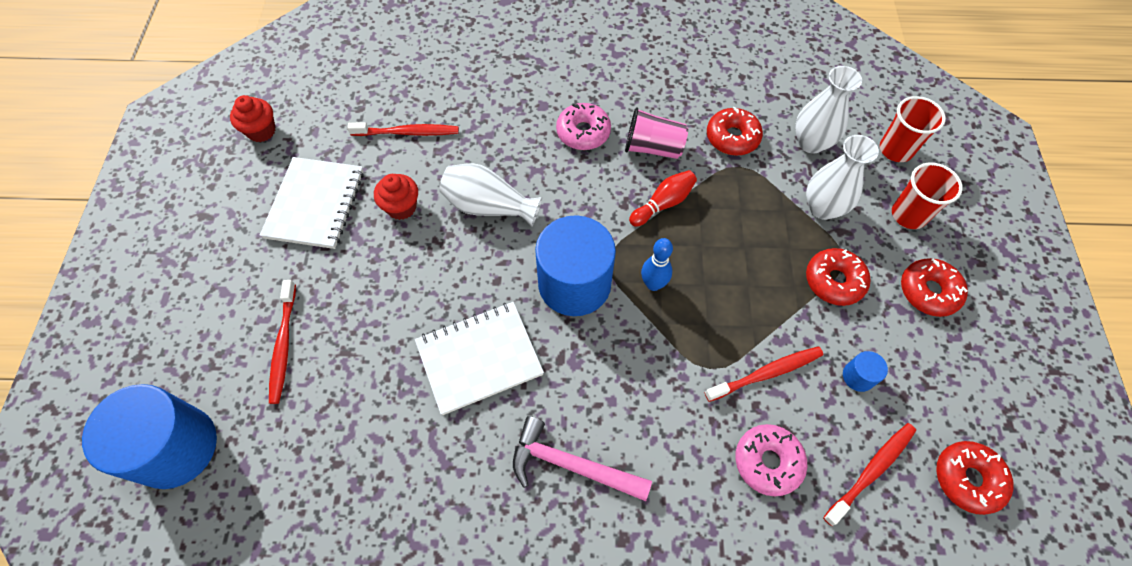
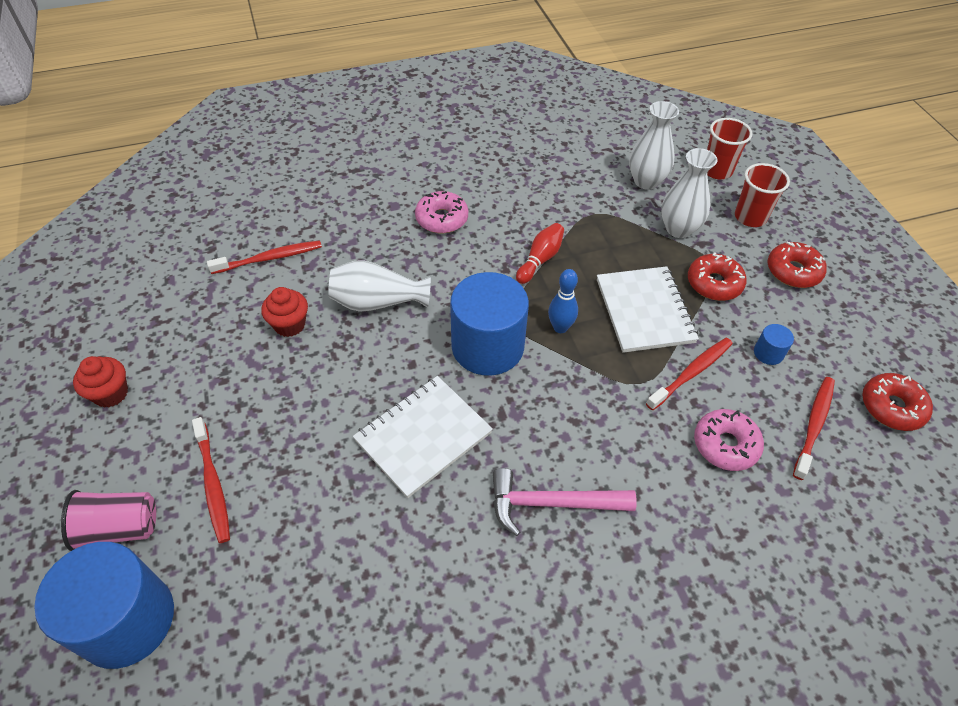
camera: 20 degrees left, 10 degrees down
red cupcake [230,95,276,142] -> red cupcake moved to [73,356,128,408]
white notebook [260,157,364,249] -> white notebook moved to [597,266,699,353]
pink cup [625,107,688,159] -> pink cup moved to [61,490,156,551]
red donut [707,107,763,156] -> none

